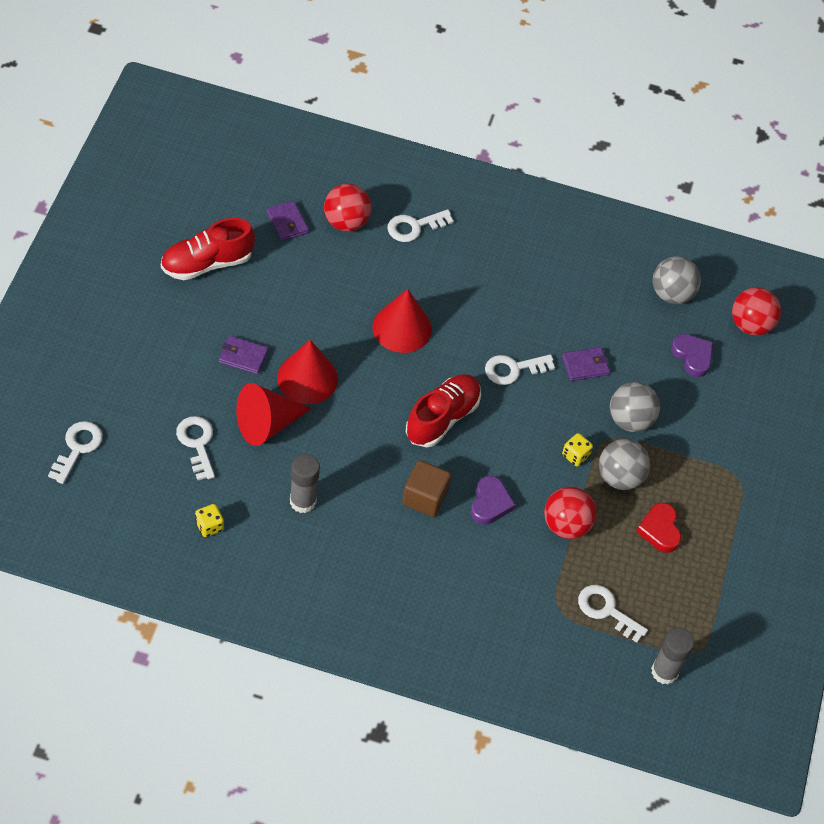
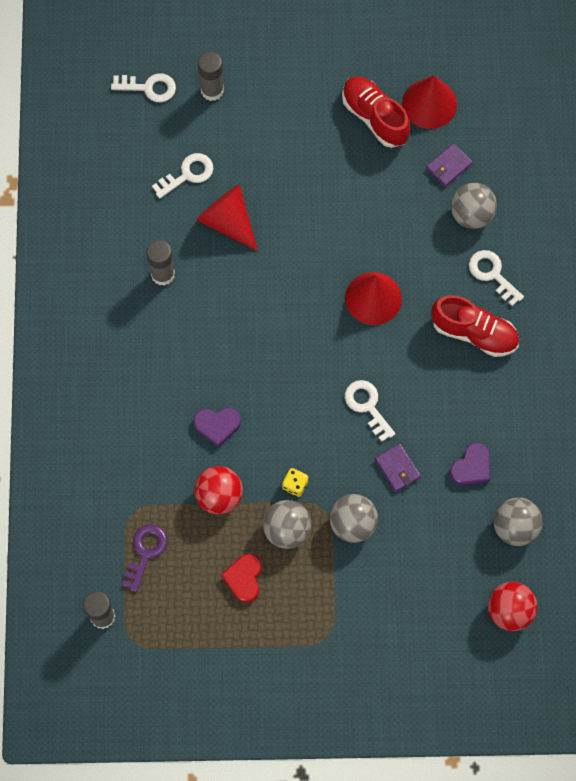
camera: 80 degrees right, 15 degrees up
yellow dice [195,504,224,537] -> none
purple wallet [219,336,269,375] -> none
red cone [277,340,338,404] -> red cone moved to [402,75,457,129]
red ball [324,184,371,231] -> grey ball [451,183,497,229]
brown cube [402,460,451,517] -> none
red shoe [406,374,481,448] -> red shoe moved to [431,295,519,357]
white key [578,585,648,643] -> purple key [122,524,167,592]
red heart [636,503,681,553] -> red heart turned 60 degrees counterclockwise [221,554,262,603]
purple heart [671,334,713,377] -> purple heart moved to [450,443,490,485]
none -> grey glue stick [198,52,224,101]

